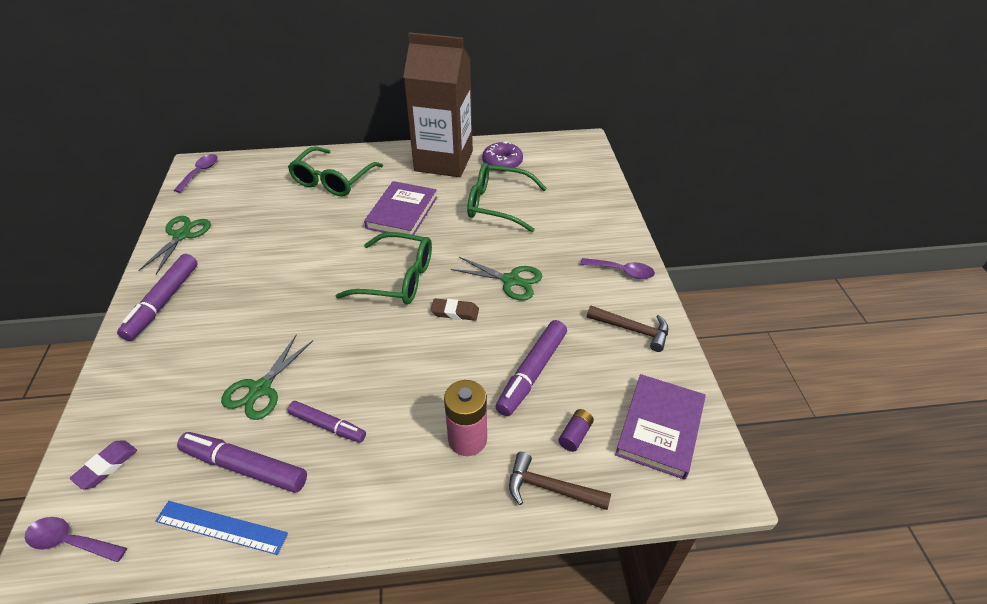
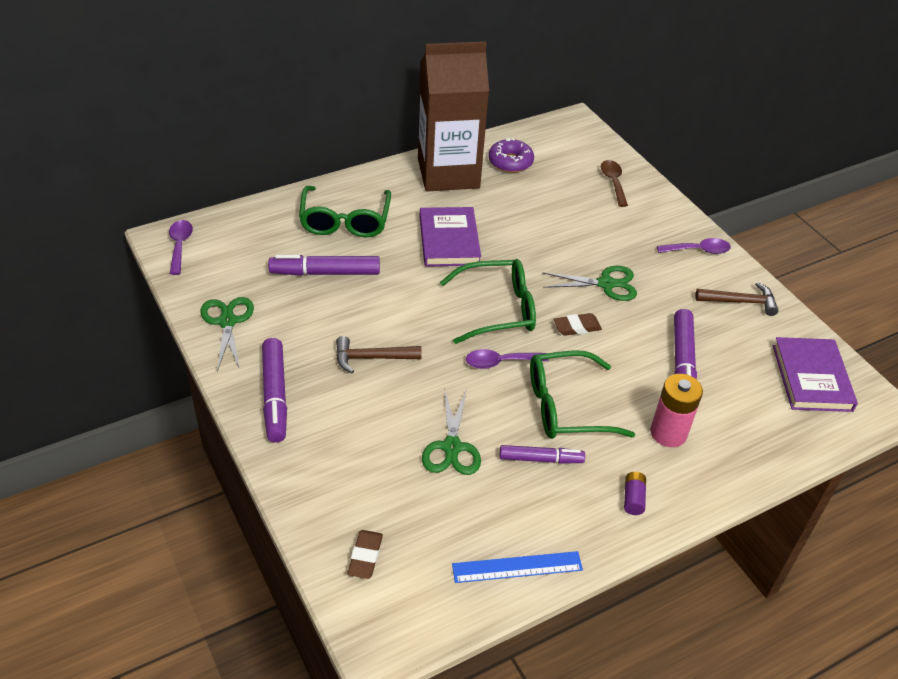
camera: 25 degrees left, 0 degrees up
purple spoon [25,517,127,563] -> purple spoon moved to [466,349,549,369]
purple eraser [70,440,137,489] -> brown eraser [347,530,383,579]
purple marker [177,432,307,493] -> purple marker moved to [268,255,380,276]
green glasses [467,163,547,232] -> green glasses moved to [530,350,635,439]
brown hammer [509,452,611,510] -> brown hammer moved to [336,336,422,373]
purple battery [558,409,594,452] -> purple battery moved to [624,472,646,515]
none -> brown spoon [601,160,628,207]

